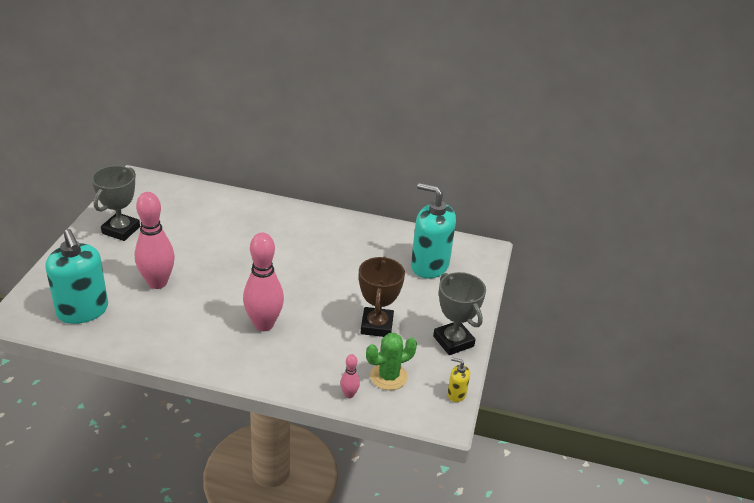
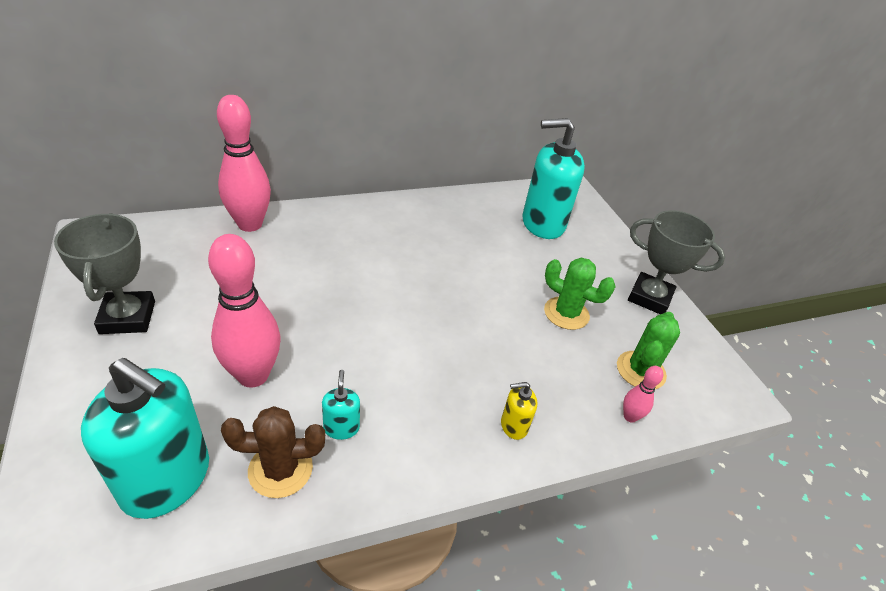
camera: 35 degrees left, 5 degrees up
pink bowling pin [243,232,284,331] -> pink bowling pin moved to [217,95,271,232]
brown trophy [359,257,405,337] -> green cactus [544,258,616,330]
yellow soap dispenser [447,358,470,402] -> yellow soap dispenser moved to [501,382,537,440]
none -> brown cactus [221,406,325,498]
none -> turquoise soap dispenser [322,370,360,440]

